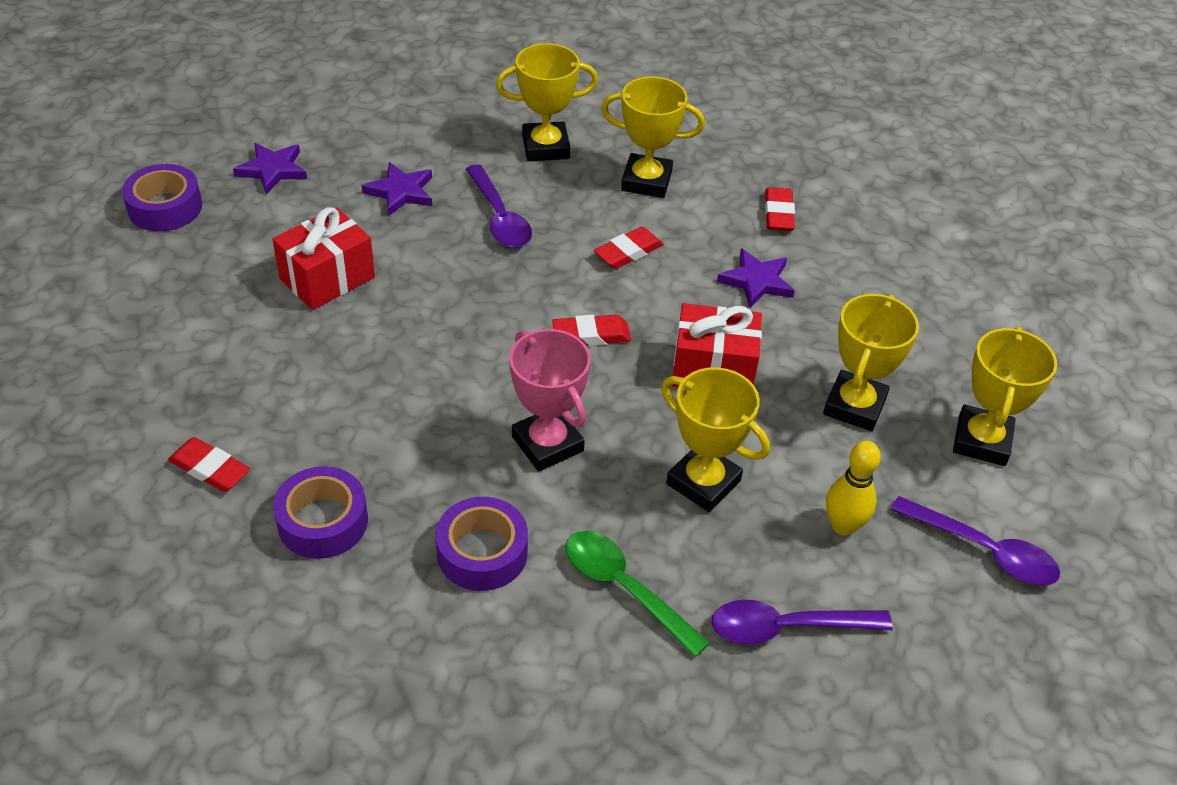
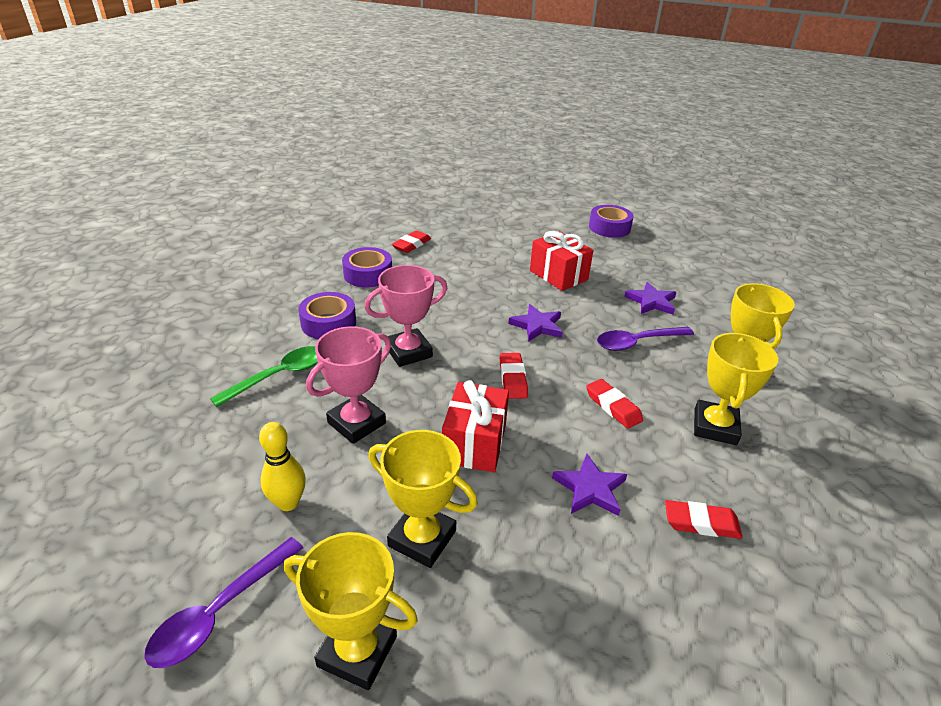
camera: 95 degrees right, 10 degrees down
purple star [233,143,307,195] -> purple star moved to [508,304,563,342]
yellow trophy [661,367,770,512] -> pink trophy [306,326,391,444]
purple spoon [712,600,893,644] -> none

